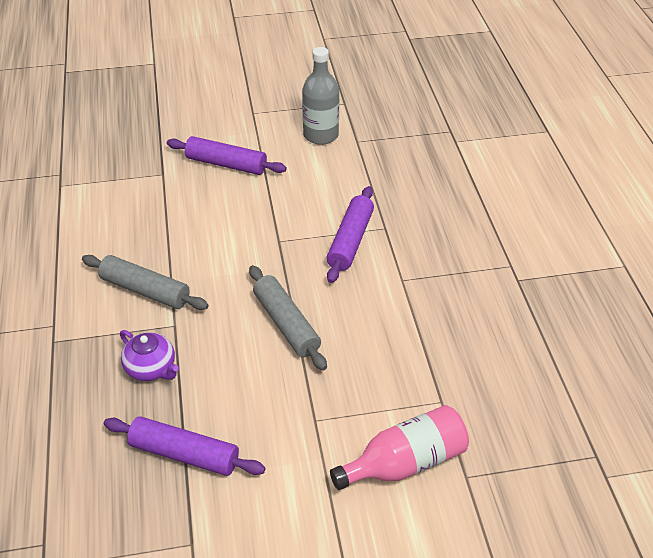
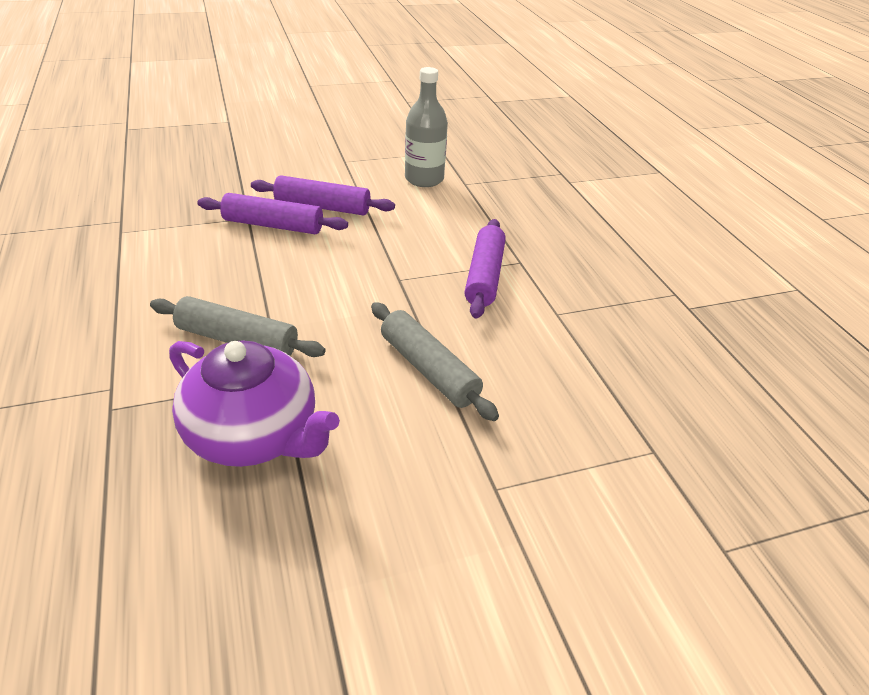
camera: 10 degrees left, 5 degrees down
purple rolling pin [104,417,265,476] -> purple rolling pin moved to [197,193,348,234]
purple teapot [120,330,179,381] -> purple teapot [169,340,340,467], size x1.80
pink bottle [330,405,469,490] -> none

